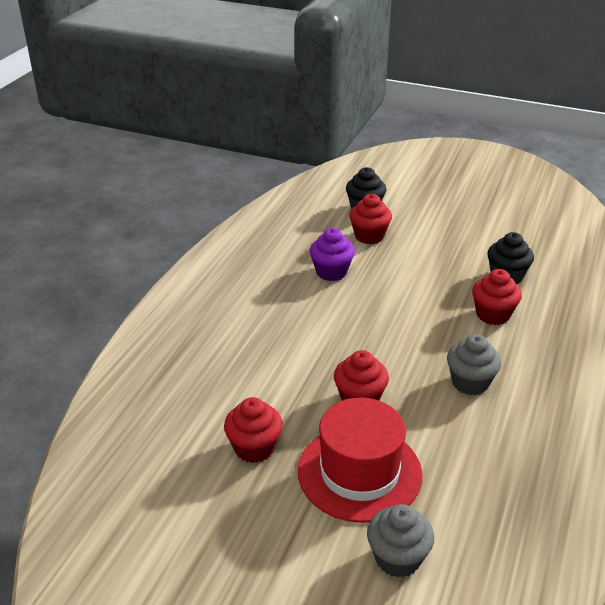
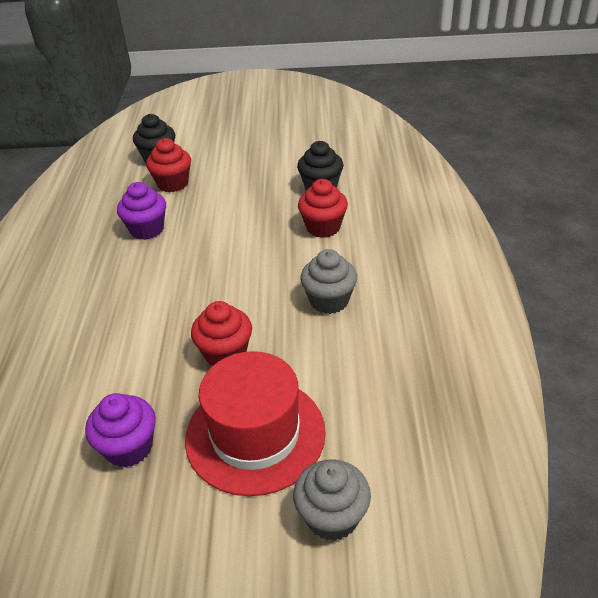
camera: 20 degrees left, 5 degrees up
red cupcake [224,397,283,463] -> purple cupcake [85,393,156,468]

